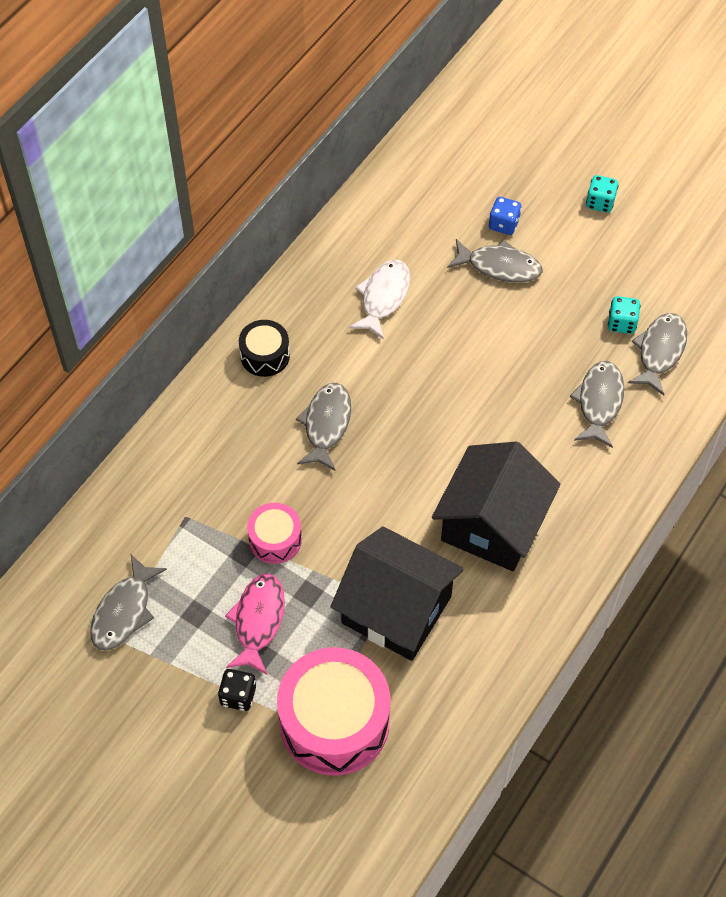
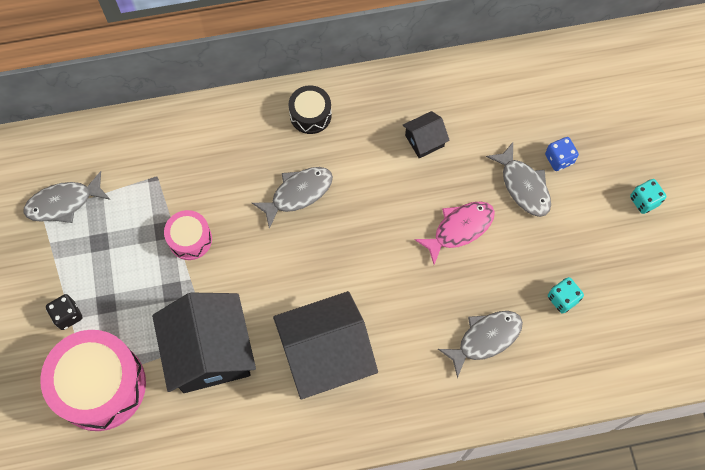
camera: 45 degrees right, 10 degrees up
pink fish [225,574,285,674] -> pink fish moved to [414,201,495,265]
white fish [349,260,410,339] -> black house [403,111,450,158]
grey fish [628,313,687,396] -> none

